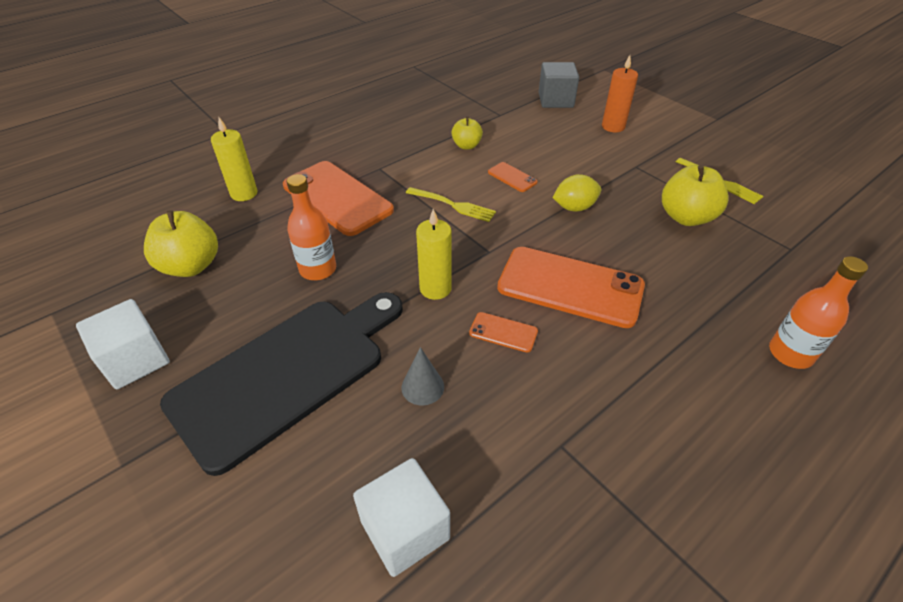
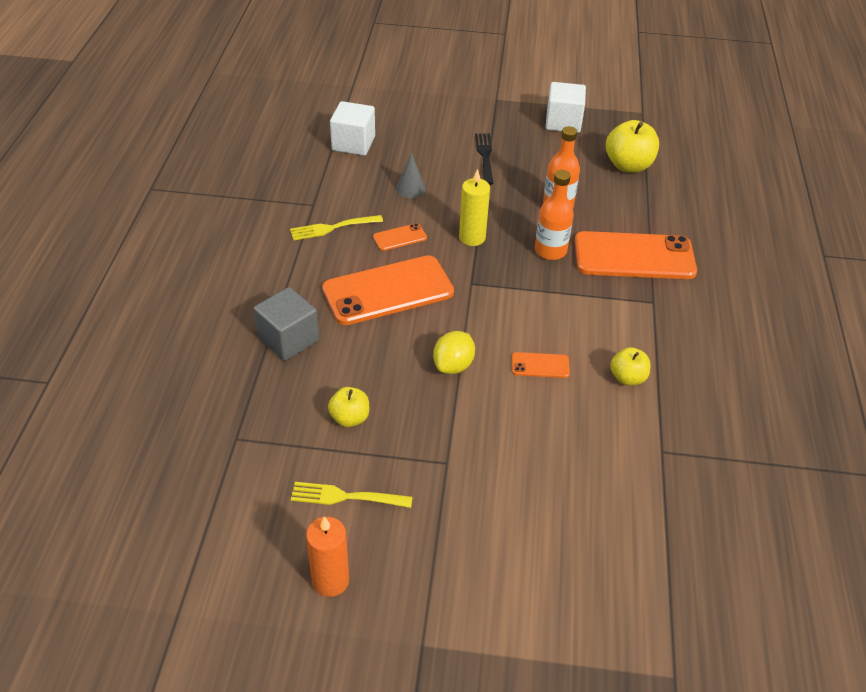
camera: 135 degrees right, 0 degrees up
black cutting board [160,292,403,476] -> black fork [475,133,494,185]
yellow candle [211,117,258,201] -> none
yellow fork [406,187,496,222] -> yellow fork moved to [290,215,383,241]
grey cube [539,62,579,108] -> grey cube moved to [254,287,319,361]
orange candle [602,55,638,132] -> orange candle moved to [306,516,349,597]
yellow apple [662,165,729,226] -> yellow apple [328,387,369,427], size x0.60
orange bottle [769,256,868,369] -> orange bottle moved to [535,170,574,260]

